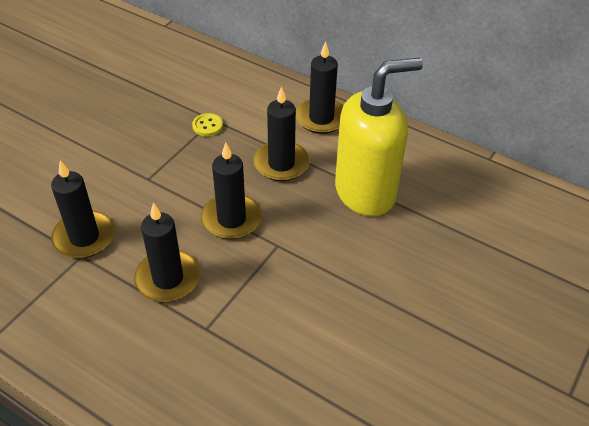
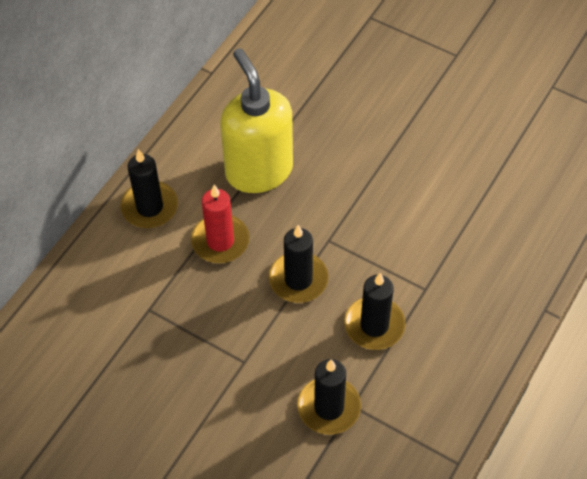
camera: 90 degrees left, 10 degrees up
yellow button [192,113,223,136] -> none
black candle [253,86,310,181] -> red candle [191,185,249,263]

